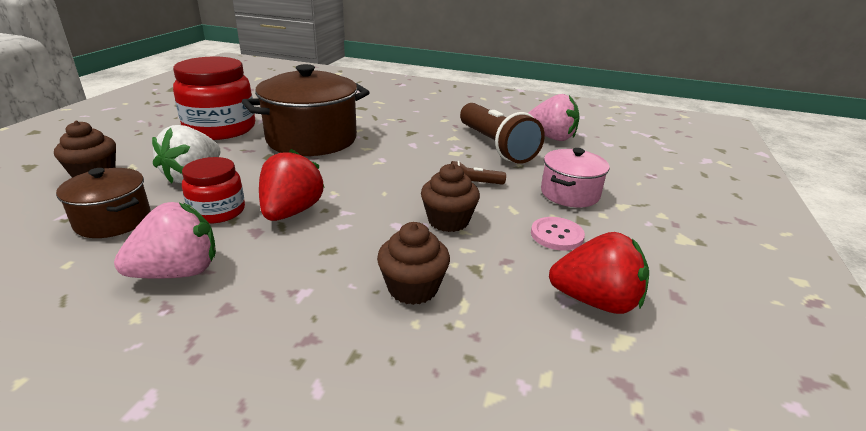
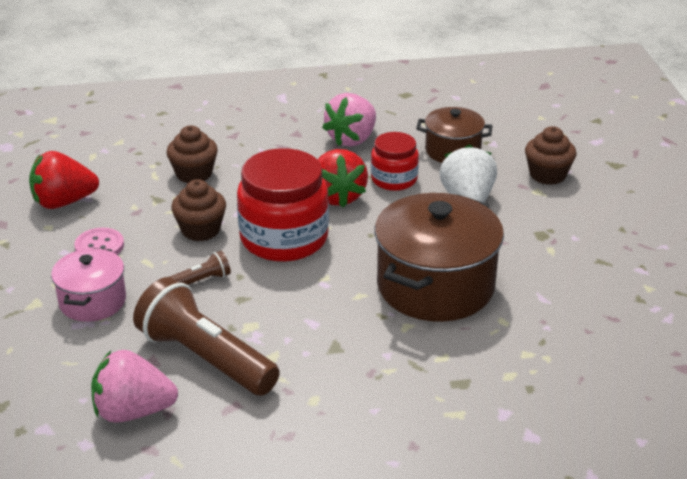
camera: 155 degrees right, 5 degrees up
red jar [173,56,255,140] -> red jar moved to [237,148,329,262]

